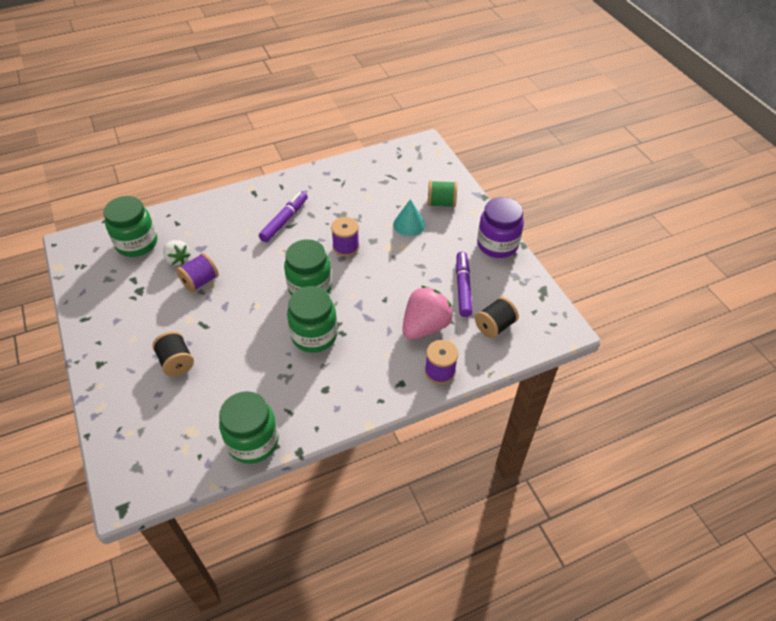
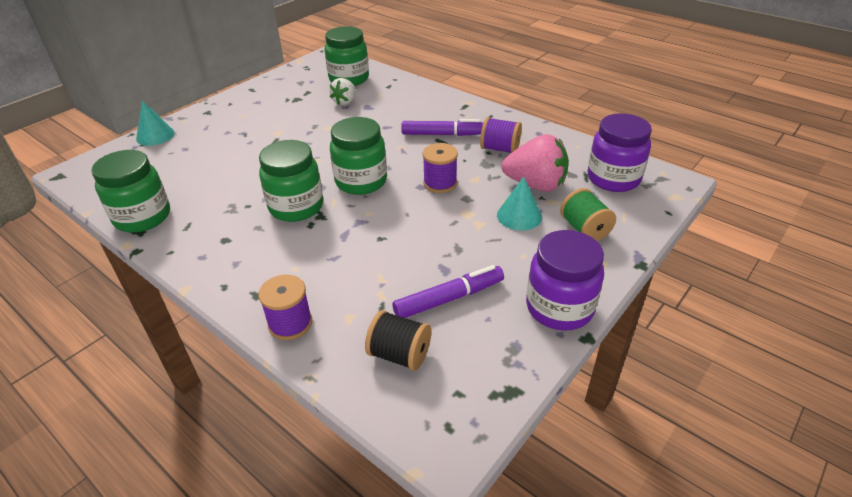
camera: 65 degrees right, 10 degrees down
black spool [152,331,194,376] -> none
purple spool [176,253,219,292] -> purple spool moved to [480,117,522,153]
pink strawberry [402,286,454,339] -> pink strawberry moved to [502,134,569,192]
none -> turquoise cone [136,100,175,146]
none -> purple jar [587,113,652,192]

